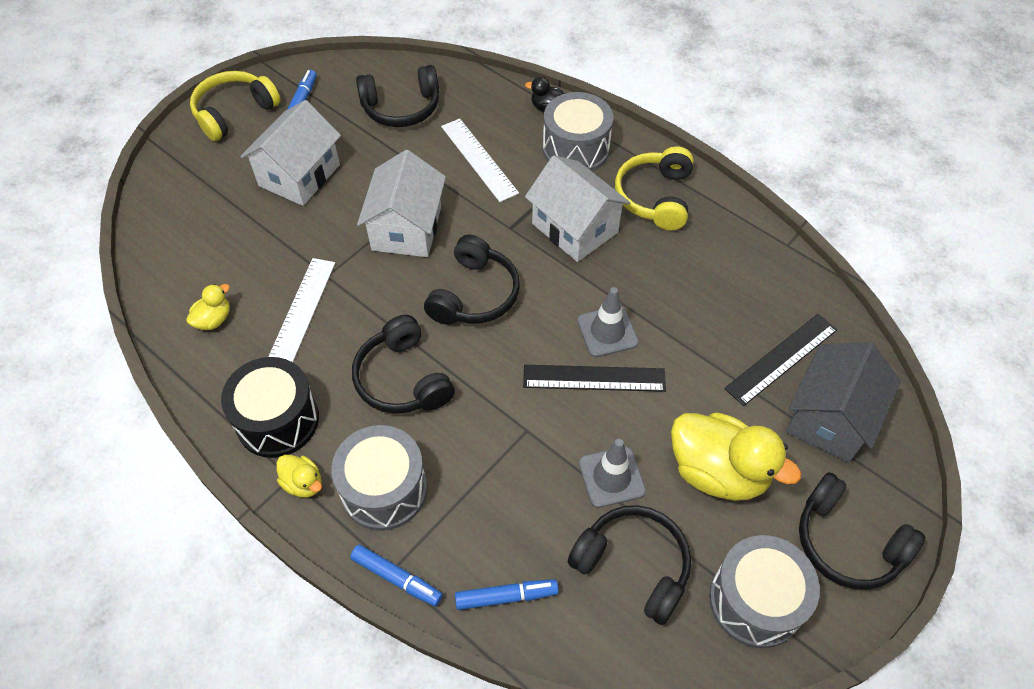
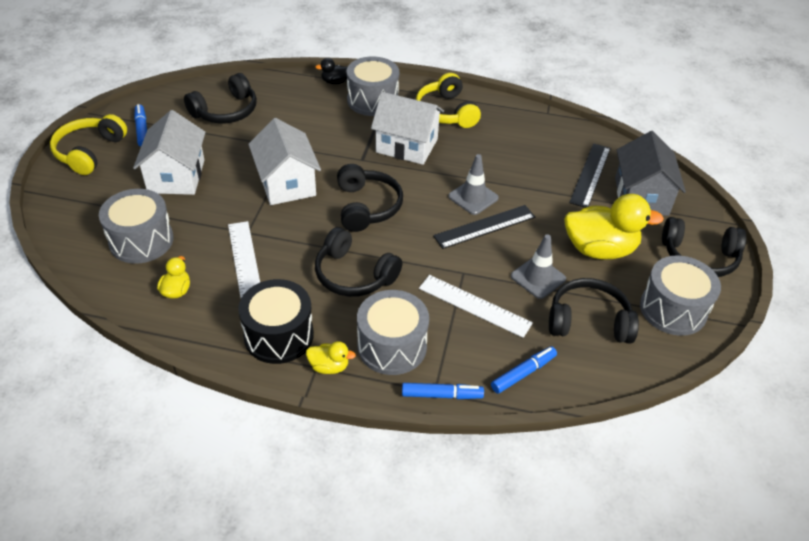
camera: 30 degrees left, 10 degrees down
white ruler [441,118,519,202] -> white ruler moved to [419,275,533,338]
none -> grey drum [99,189,174,264]

